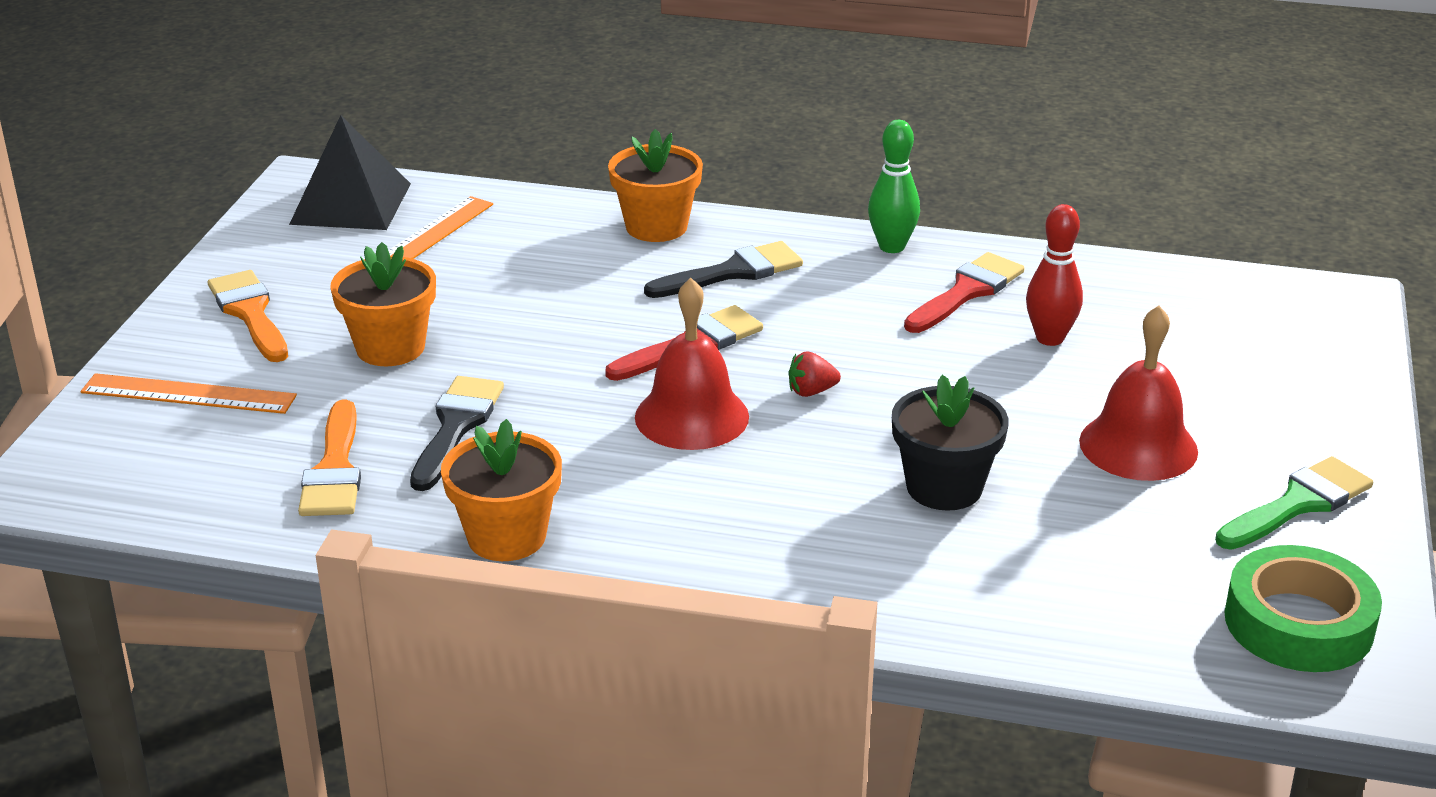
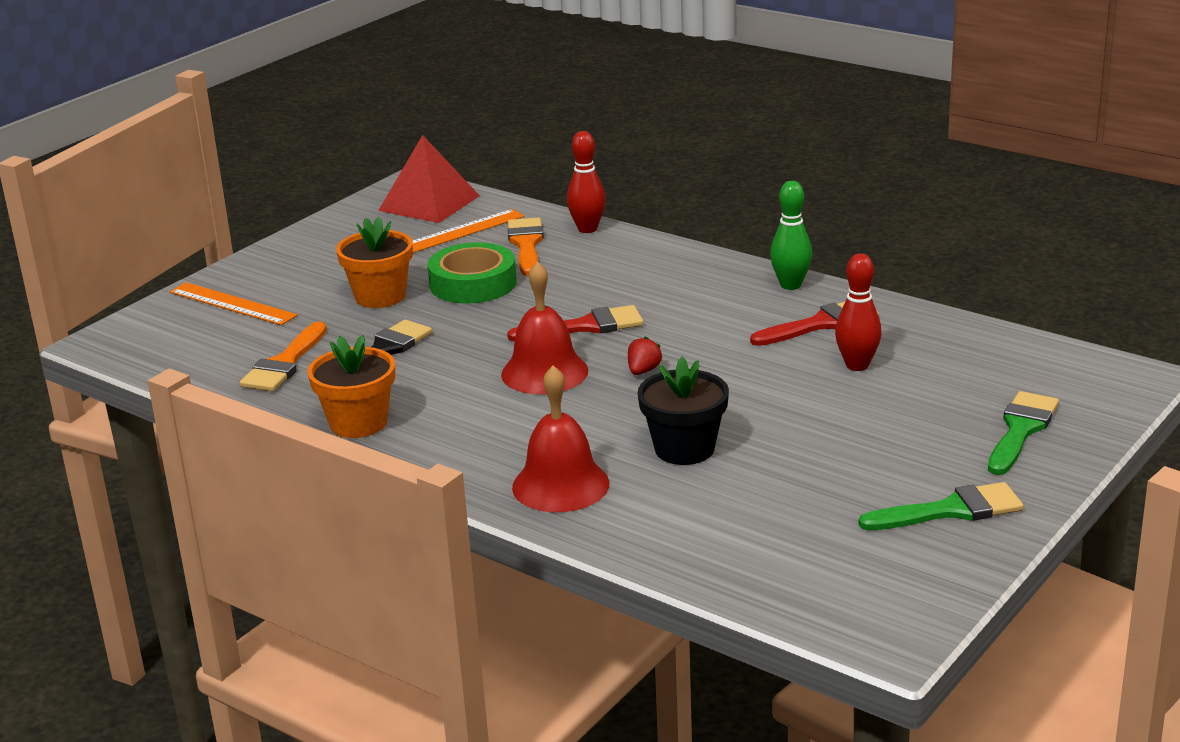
camera: 25 degrees right, 5 degrees down
orange brush [208,270,288,362] -> orange brush moved to [508,218,544,276]
black pyramid [289,115,411,230] -> red pyramid [378,135,480,223]
orange flower pot [608,129,703,242] -> none
black brush [644,241,803,298] -> none
red strawberry [789,351,841,397] -> red strawberry turned 105 degrees clockwise [628,336,662,375]
red bell [1079,305,1198,481] -> red bell moved to [512,365,610,512]
green tape [1224,545,1382,672] -> green tape moved to [428,242,517,303]
none -> red bowling pin [567,131,606,233]
none -> green brush [988,391,1059,475]

